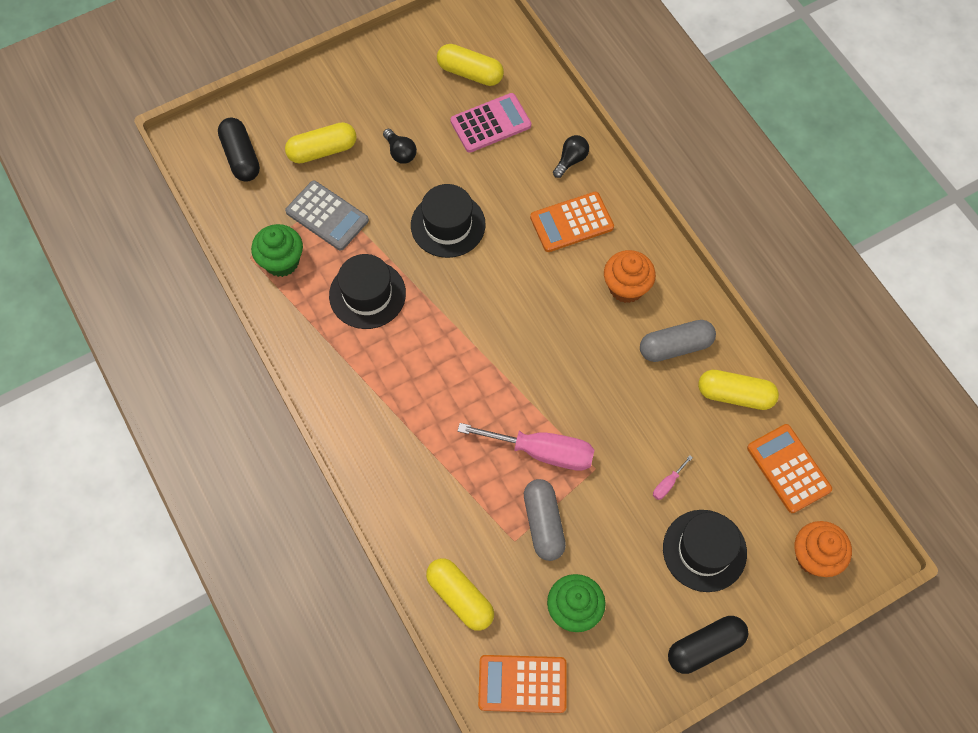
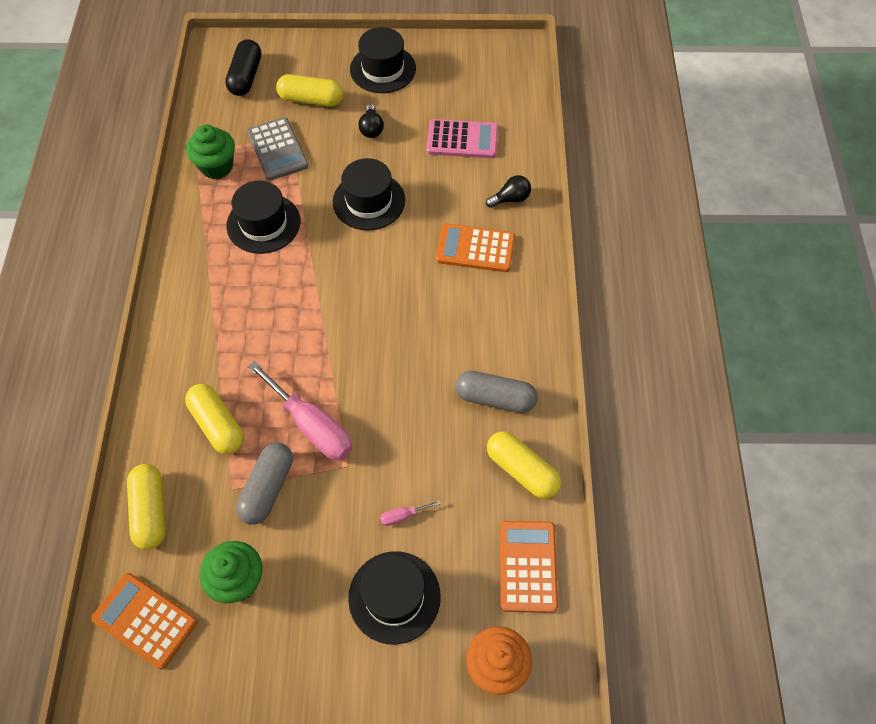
camera: 30 degrees right, 5 degrees down
yellow capsule [437,44,504,86] -> yellow capsule moved to [185,384,244,454]
orange cupcake [604,250,656,303] -> none
black capsule [668,616,748,674] -> none
none -> black hat [350,27,416,93]

